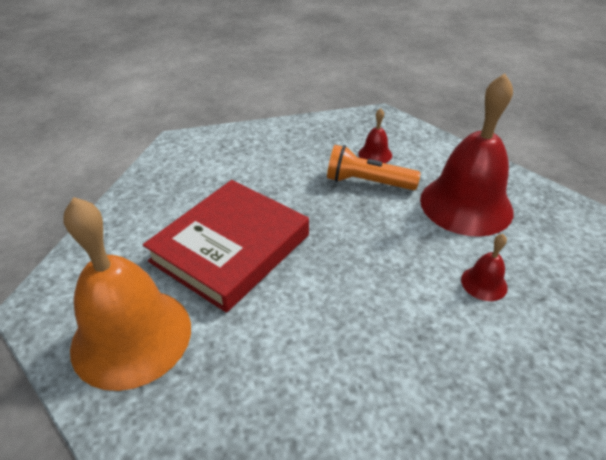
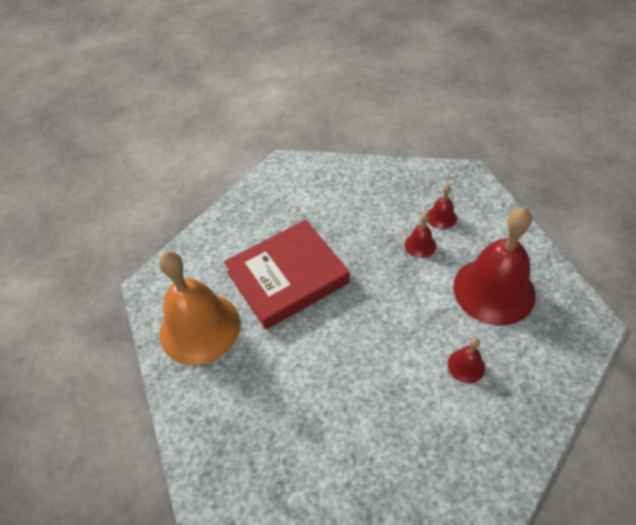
camera: 25 degrees right, 10 degrees up
orange flashlight [327,145,421,190] -> red bell [405,213,436,258]

